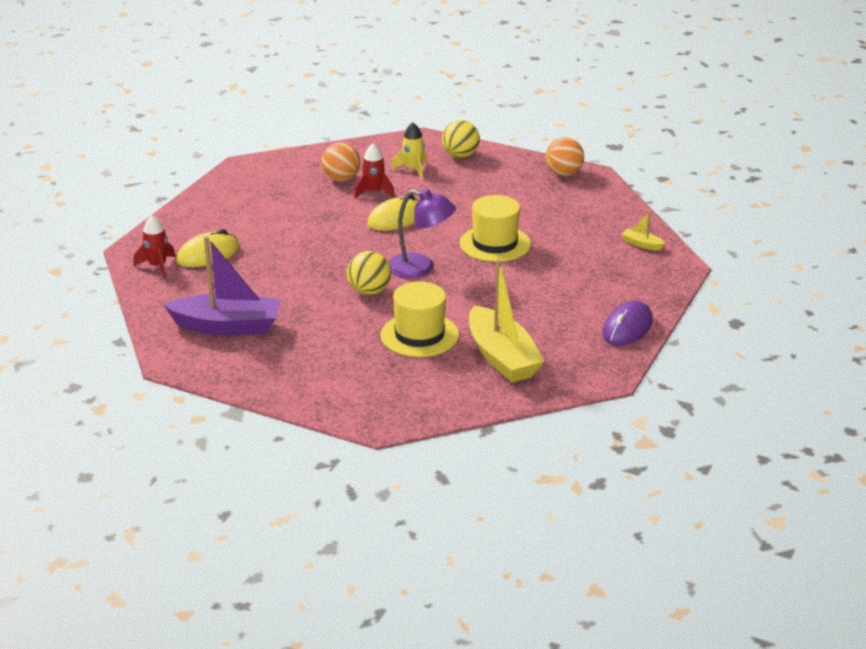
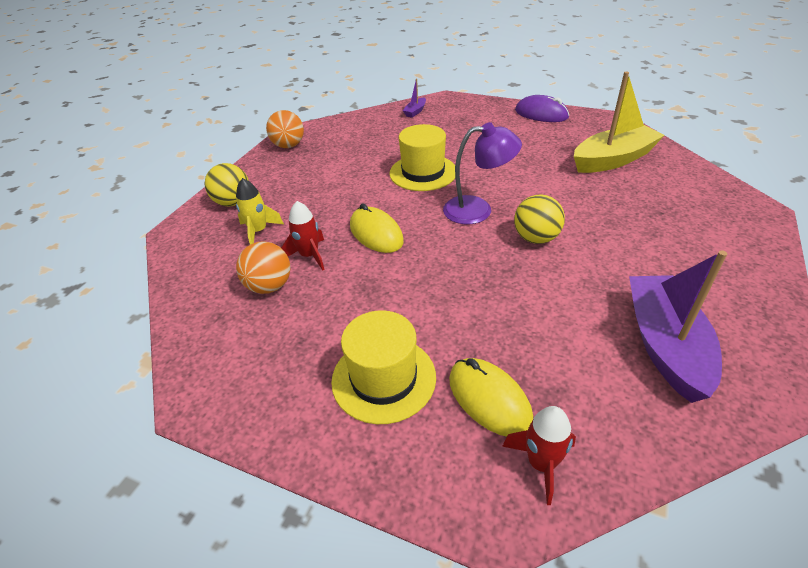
camera: 90 degrees left, 10 degrees up
yellow hat [380,282,459,357] -> yellow hat moved to [331,310,436,424]
purple lamp [388,189,456,278] -> purple lamp turned 75 degrees clockwise [443,122,522,224]
yellow boat [622,211,665,250] -> purple boat [402,79,426,118]

